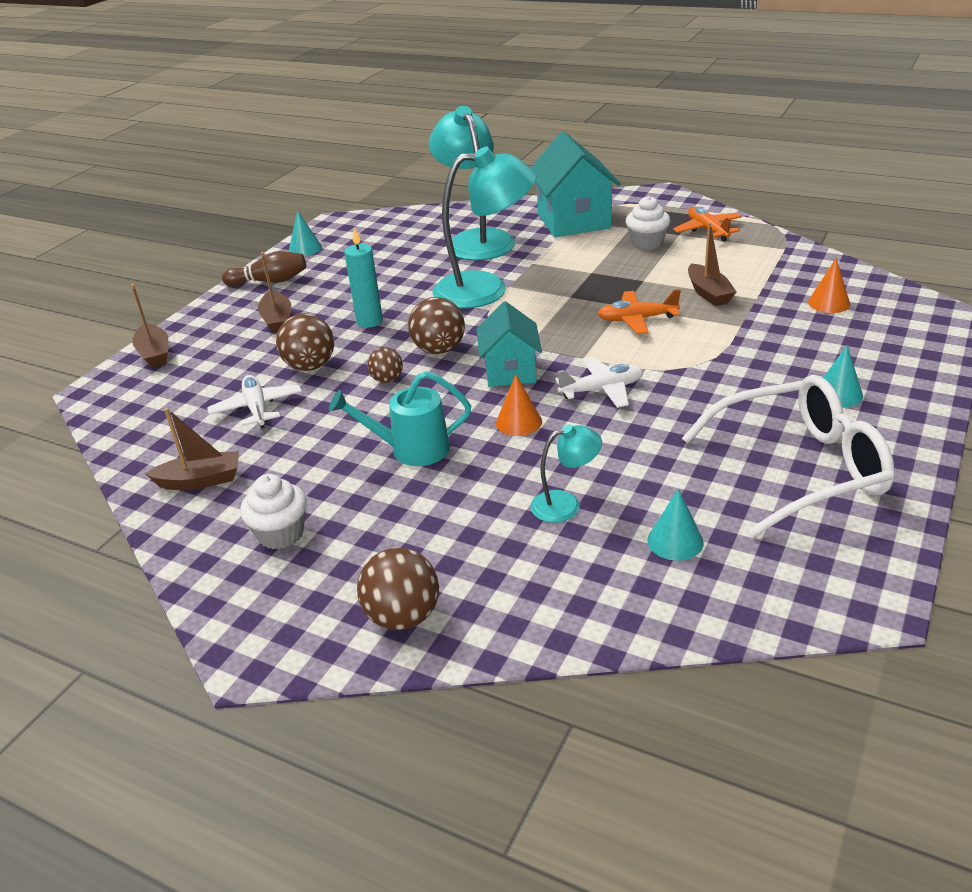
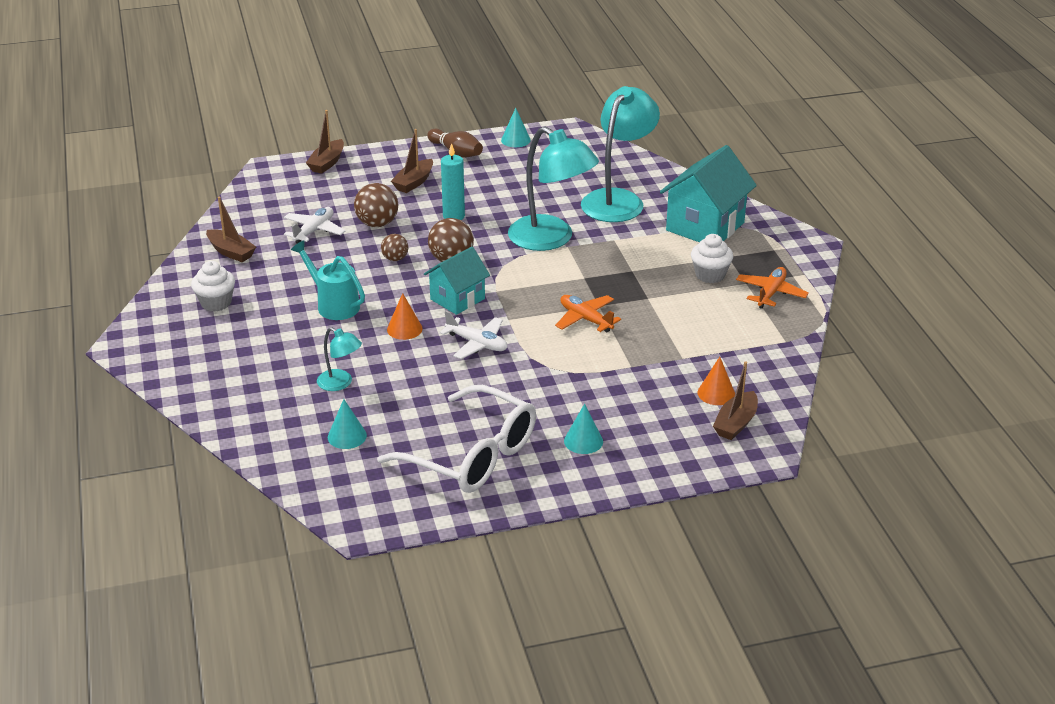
camera: 45 degrees right, 0 degrees up
brown ball [357,547,439,630] -> none
brown boat [688,222,737,306] -> brown boat moved to [713,362,758,440]

